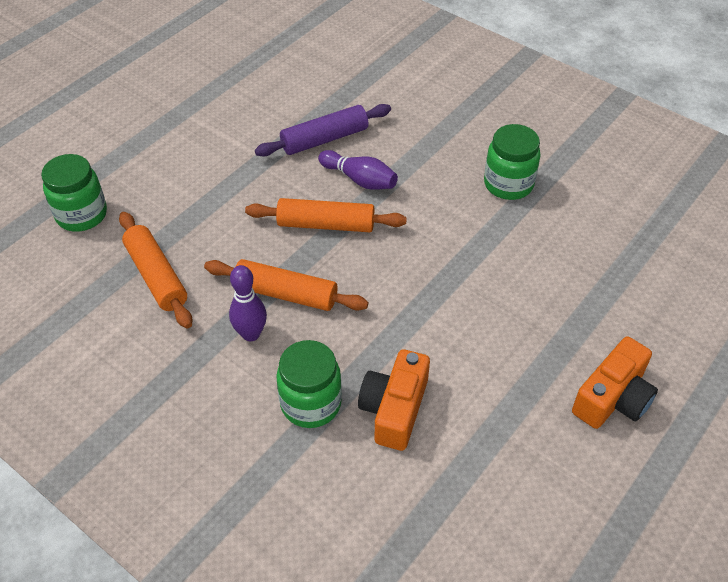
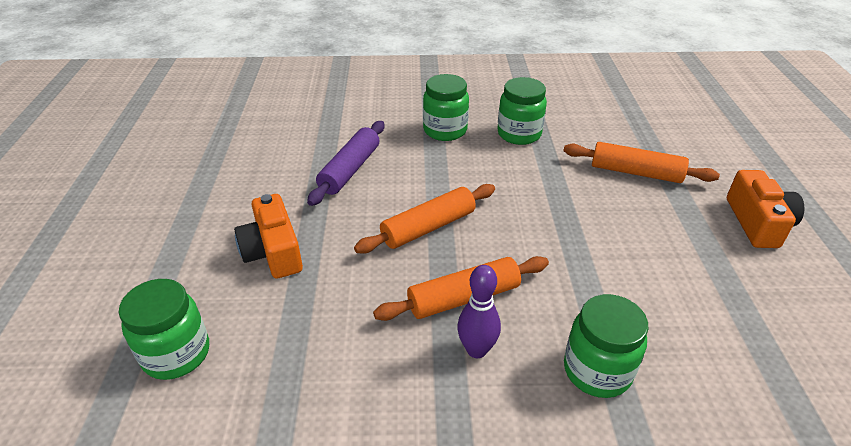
camera: 40 degrees left, 10 degrees down
orange rolling pin [119,212,192,328] -> orange rolling pin moved to [563,142,720,183]
purple bowling pin [318,150,398,190] -> none
orange camera [358,349,430,451] -> orange camera moved to [234,194,303,279]
none -> green jar [423,74,469,141]

